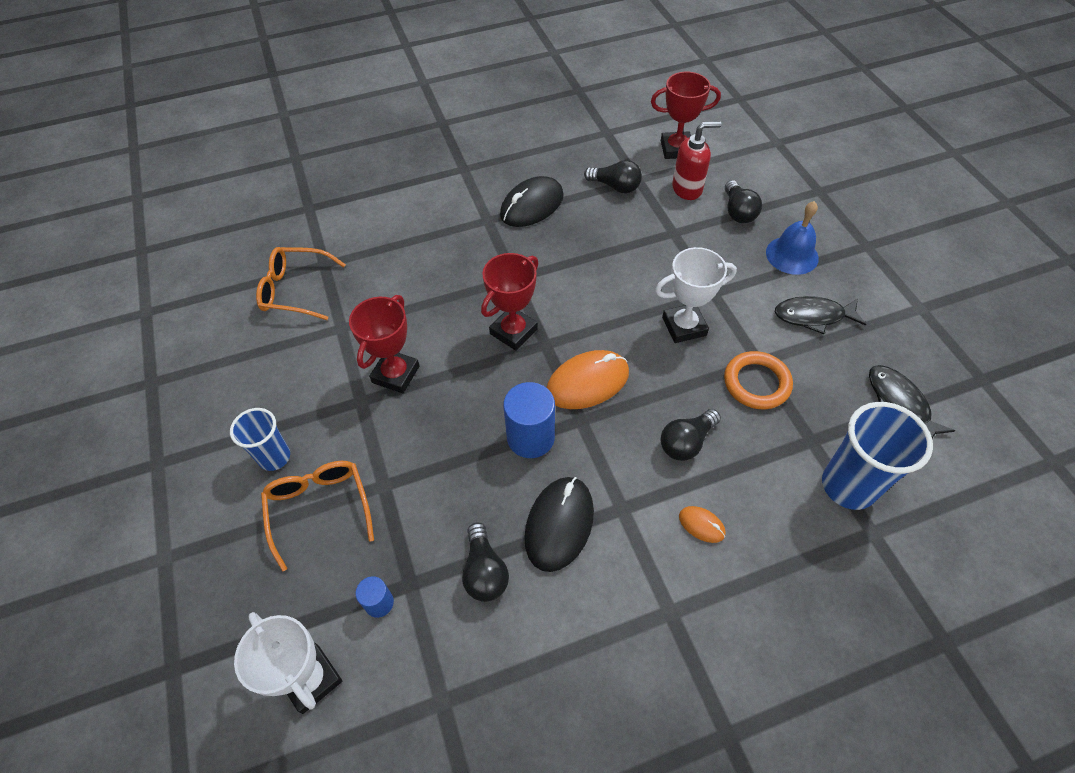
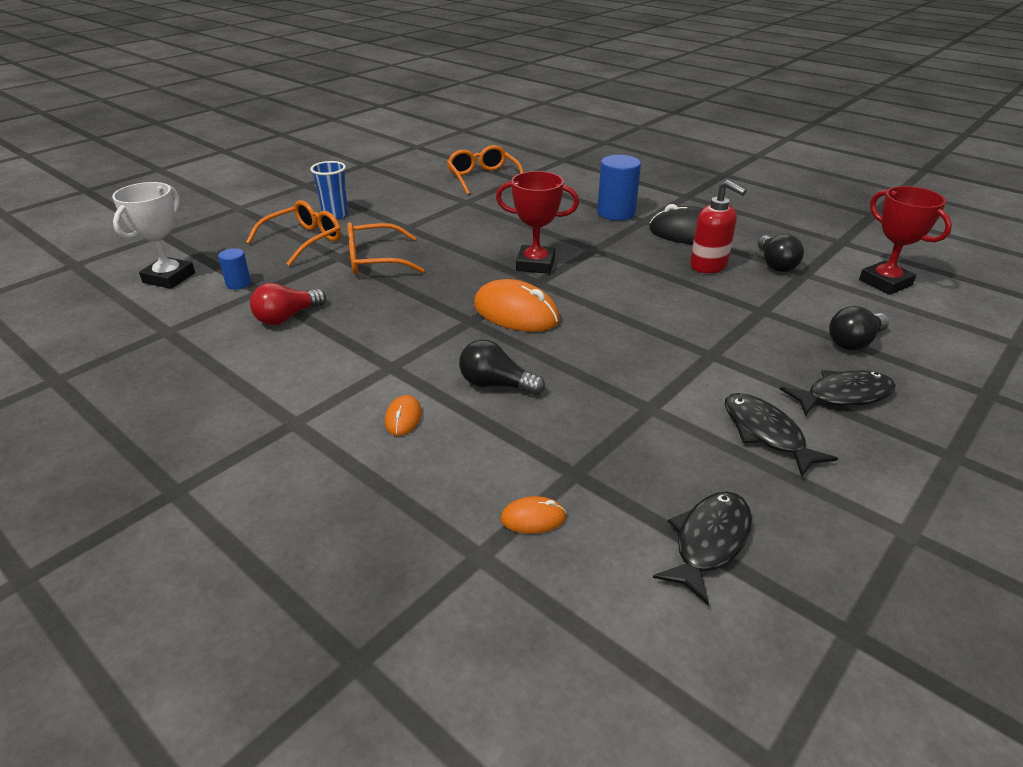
camera: 60 degrees right, 20 degrees down
red trophy [349,295,420,393] -> none
black light bulb [462,522,509,602] -> red light bulb [250,283,326,325]
blue cylinder [503,382,555,458] -> blue cylinder moved to [597,155,641,221]
black mouse [524,477,594,572] -> none
white trophy [655,247,737,343] -> none
red soap dispenser [672,121,721,200] -> red soap dispenser moved to [690,180,747,273]
orange ring [724,351,793,409] -> none
blue bell [766,201,819,275] -> black fish [780,370,896,416]
blue cup [822,402,933,510] -> orange mouse [500,496,567,534]
none -> orange glasses [347,222,424,275]

